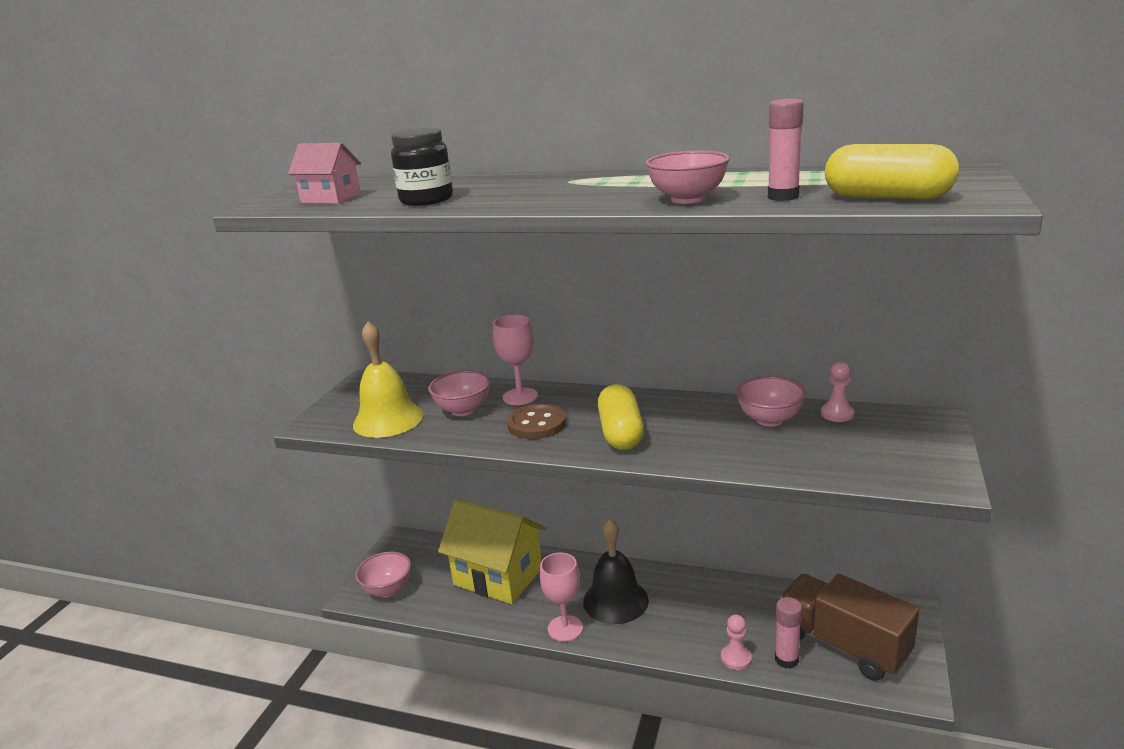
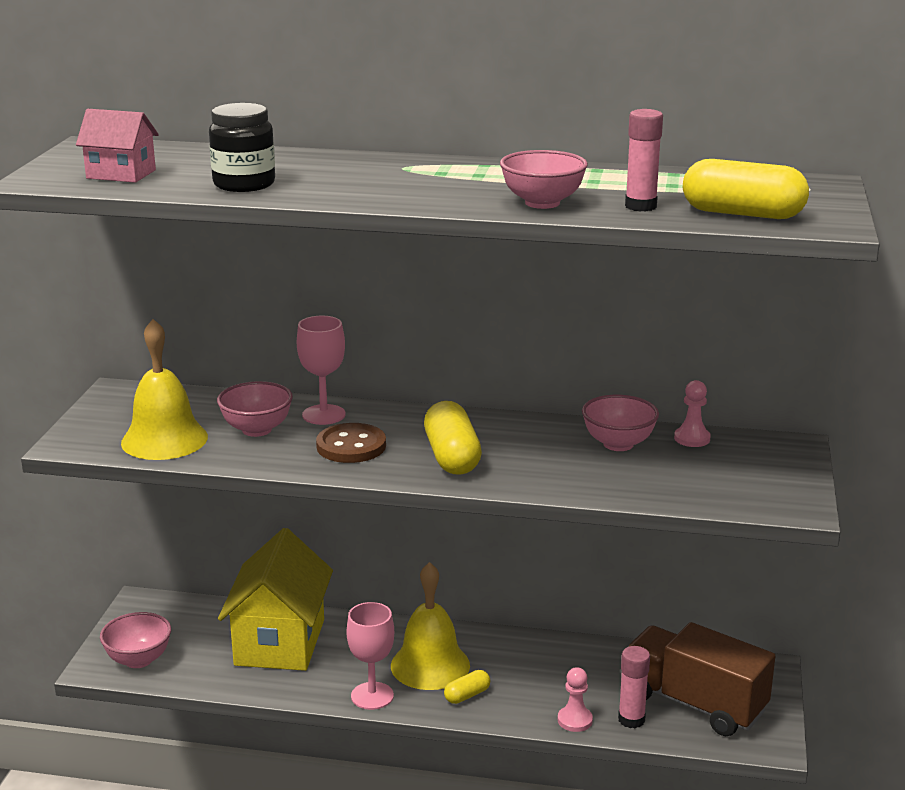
camera: 10 degrees left, 0 degrees up
yellow house [438,499,546,604] -> yellow house turned 75 degrees clockwise [218,528,333,671]
black bell [583,519,649,624] -> yellow bell [391,562,470,690]
none -> yellow capsule [444,670,490,704]

